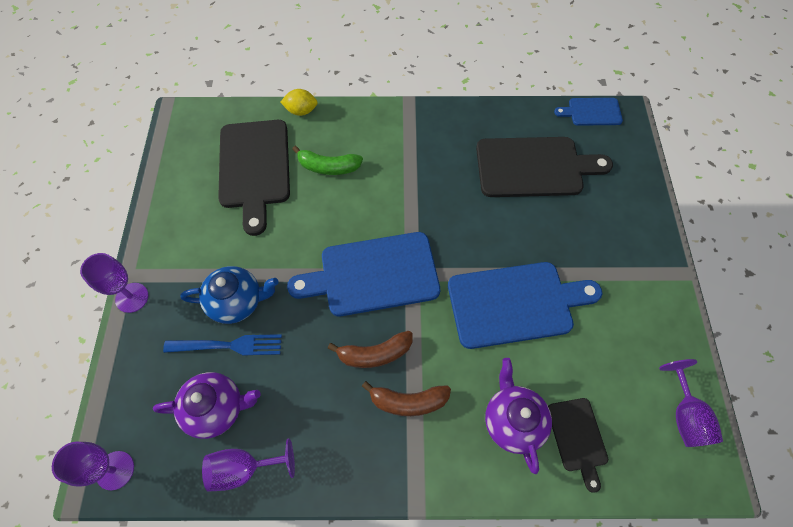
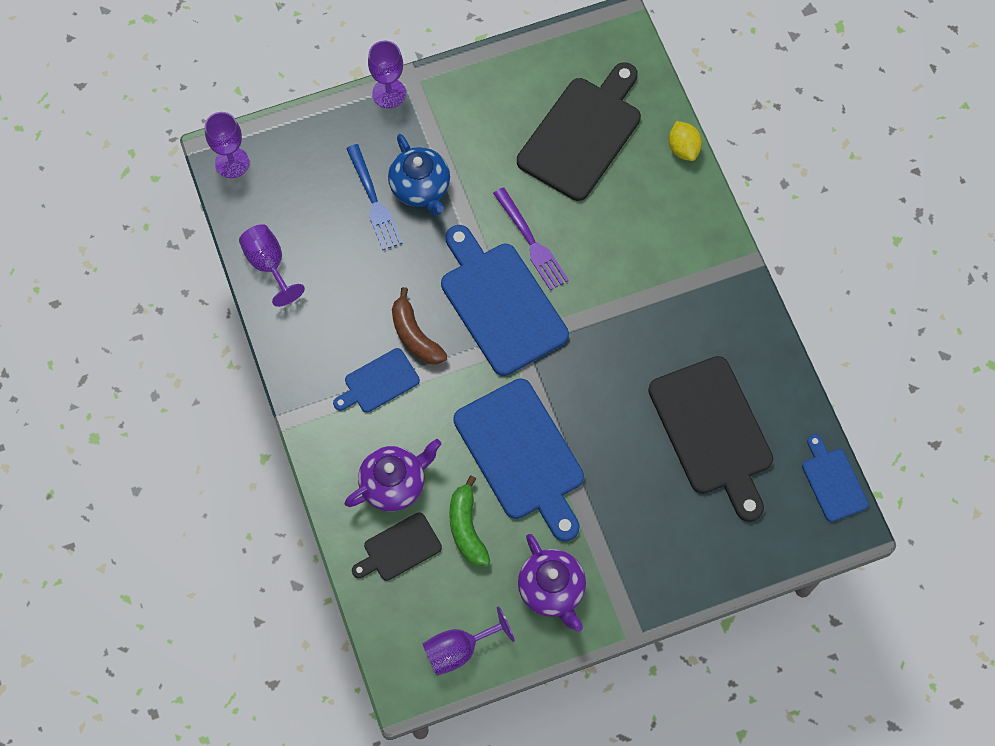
camera: 70 degrees right, 5 degrees up
purple teapot [153,372,261,439] -> purple teapot moved to [518,534,586,632]
black cutting board [218,120,290,236] -> black cutting board turned 150 degrees clockwise [517,62,641,201]
green banana [292,146,363,175] -> green banana moved to [449,475,490,566]
brown banana [362,381,451,416] -> blue cutting board [333,348,420,412]
none -> purple fork [493,187,569,290]

